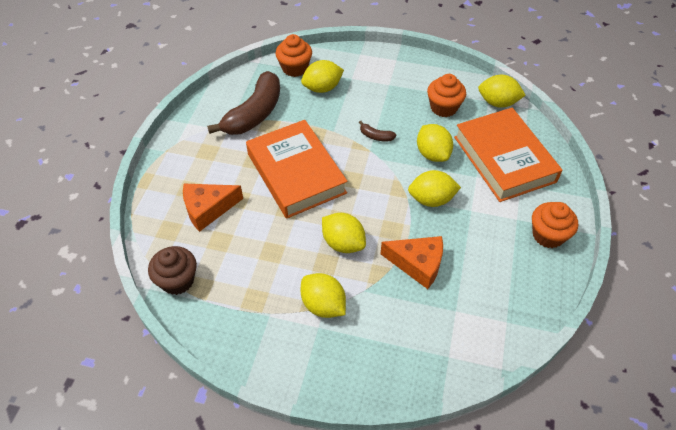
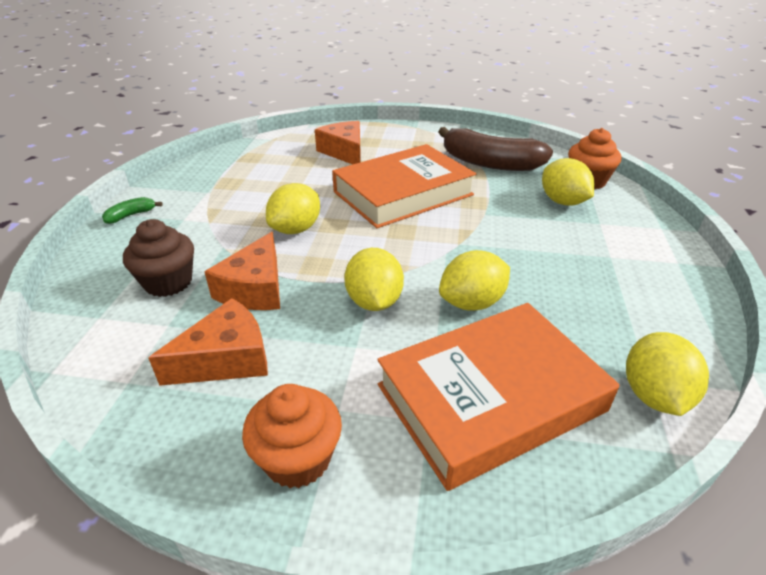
camera: 85 degrees right, 15 degrees down
brown cupcake [148,246,197,295] -> brown cupcake moved to [123,219,194,297]
yellow lemon [301,273,346,318] -> none
brown banana [359,121,396,141] -> none
orange cupcake [427,74,466,117] -> none
none -> green banana [102,197,162,224]
none -> orange cheese [148,298,268,386]

